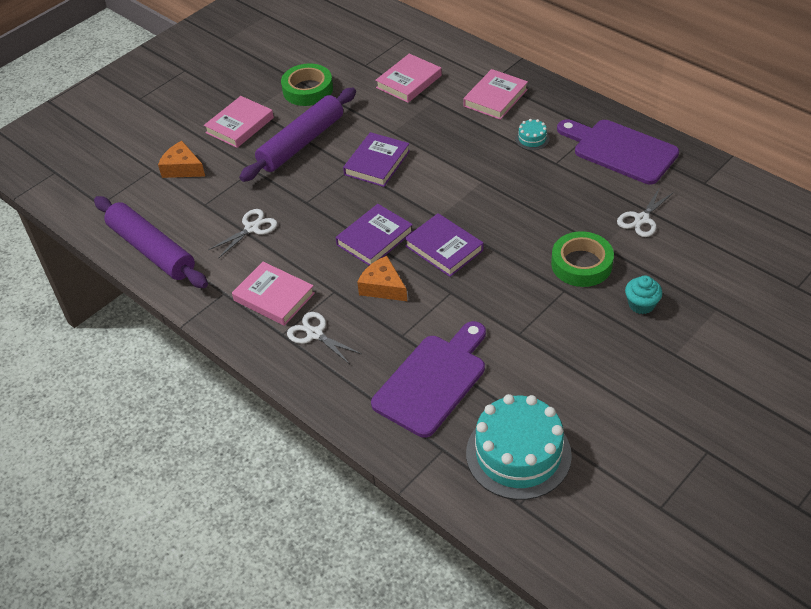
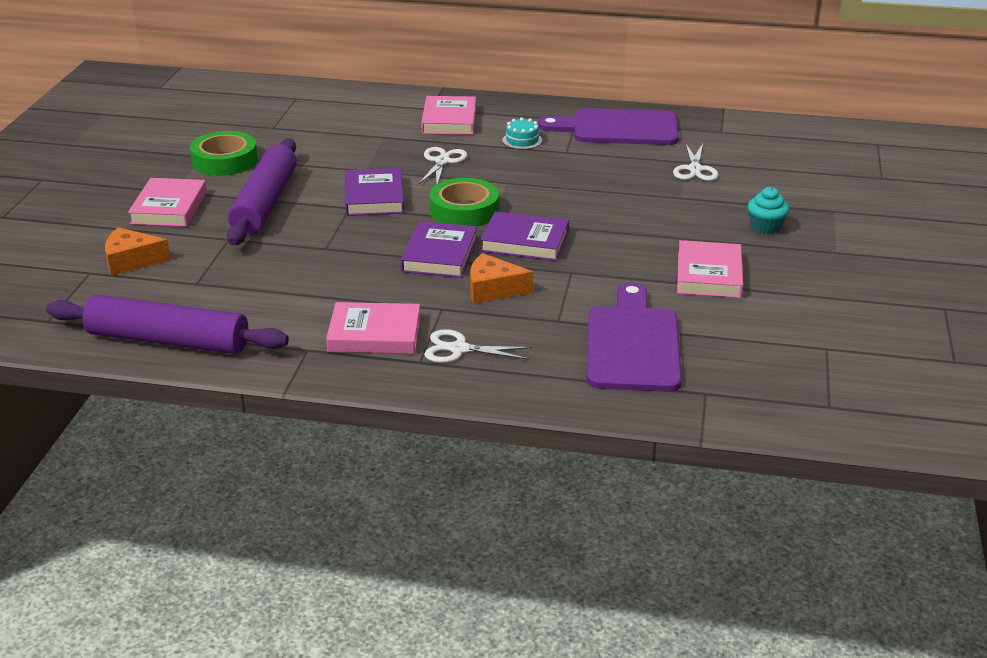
camera: 35 degrees left, 15 degrees down
white scissors [208,209,277,259] -> white scissors moved to [419,147,467,184]
pink book [375,54,442,103] -> pink book moved to [677,240,743,298]
turquoise cake [466,394,572,500] -> none
green tape [551,231,614,287] -> green tape moved to [429,178,499,226]

